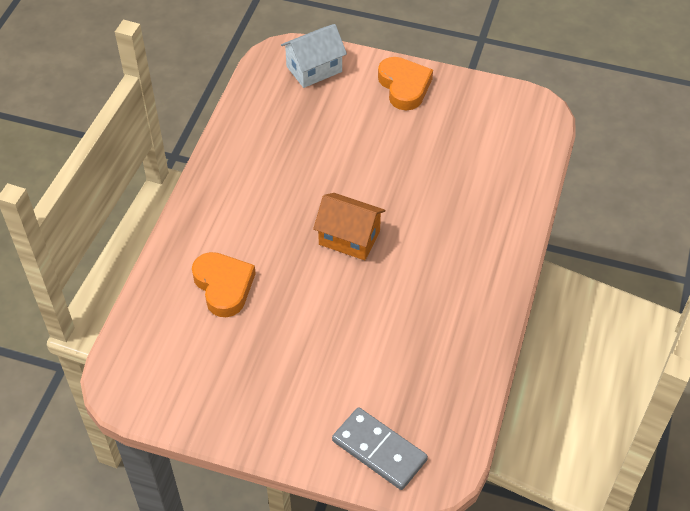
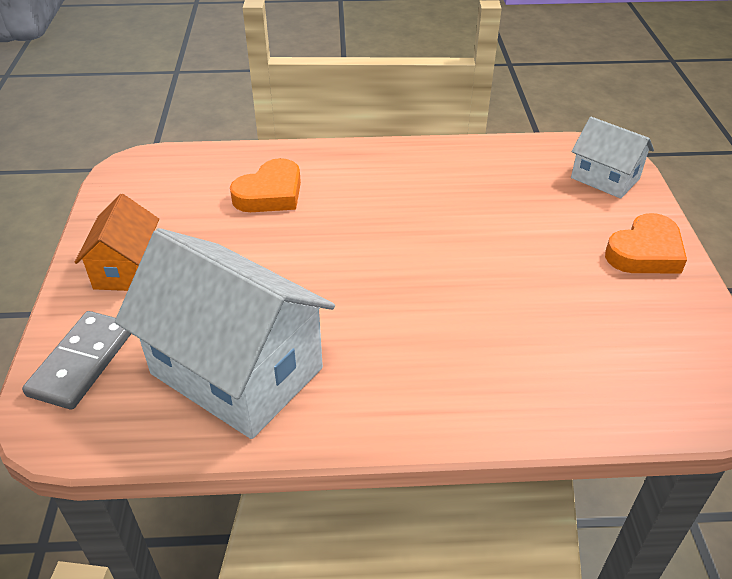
camera: 70 degrees right, 10 degrees down
orange house [313,193,385,260] -> orange house moved to [75,194,159,291]
none -> white house [115,228,335,439]

